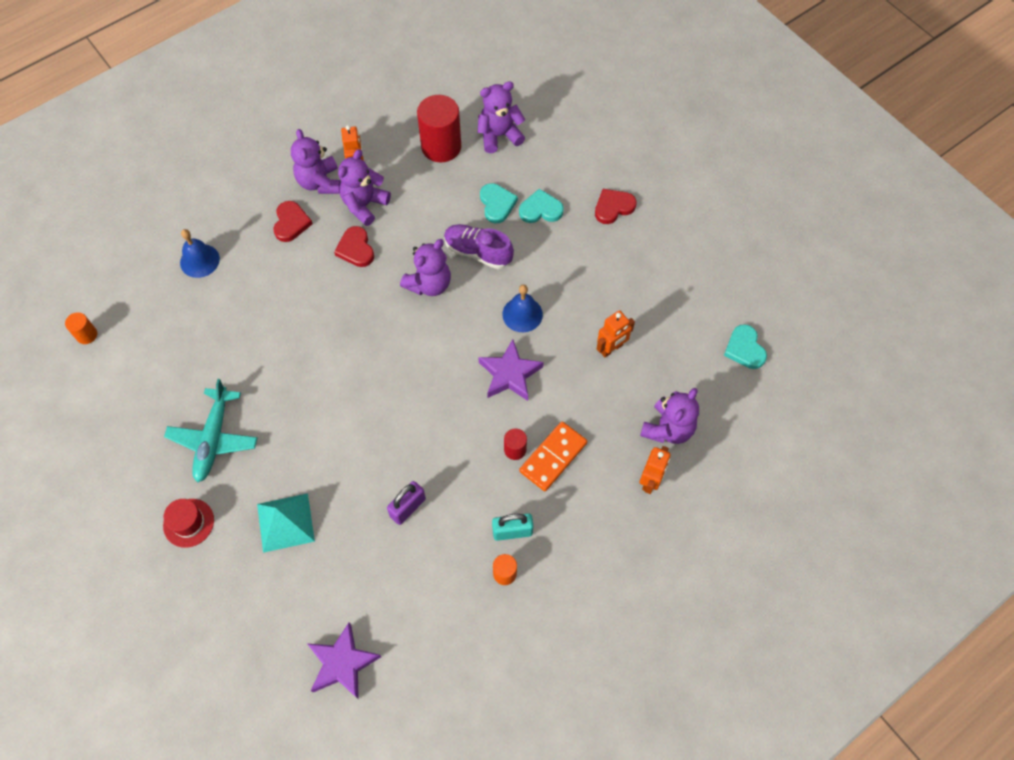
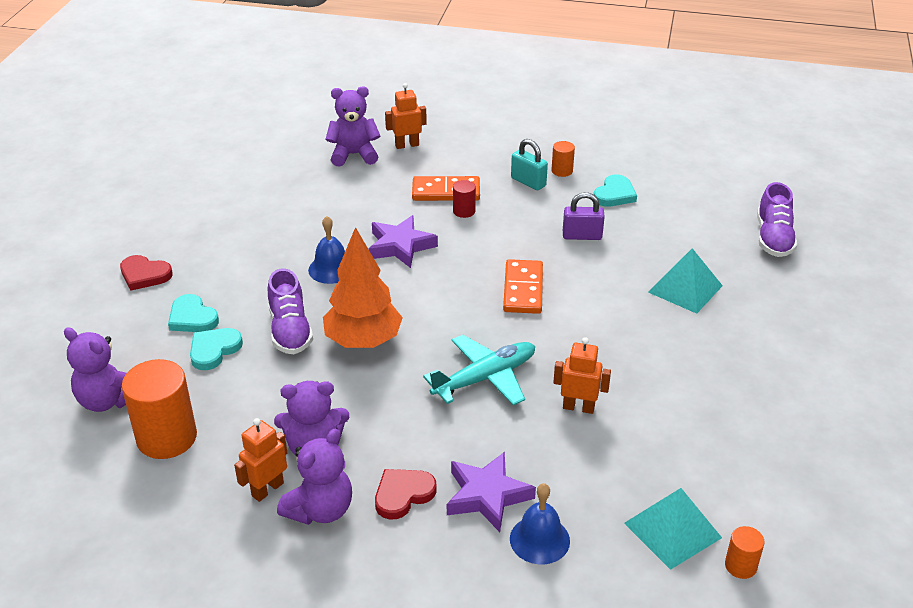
camera: 130 degrees left, 25 degrees down
red hat [163,499,214,548] -> none
turquoise plane [164,379,257,483] -> turquoise plane moved to [423,335,535,406]
purple star [308,623,381,700] -> purple star moved to [447,452,536,532]
red heart [334,226,374,267] -> none
purple teddy bear [400,239,451,296] -> orange tree [323,227,403,348]
red cylinder [417,95,461,163] -> orange cylinder [122,359,197,459]
orange robot [597,310,635,357] -> orange robot moved to [553,337,611,414]
turquoise heart [724,324,767,369] -> turquoise heart moved to [594,174,637,207]
none -> orange domino [503,259,543,314]
none -> turquoise pyramid [624,488,722,570]
none -> purple shoe [757,182,797,257]

